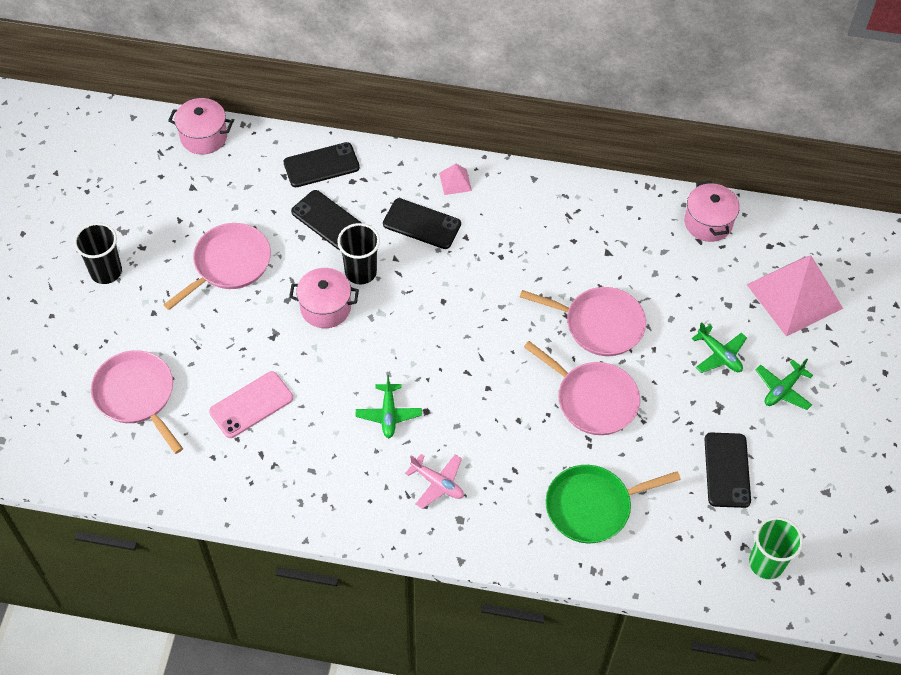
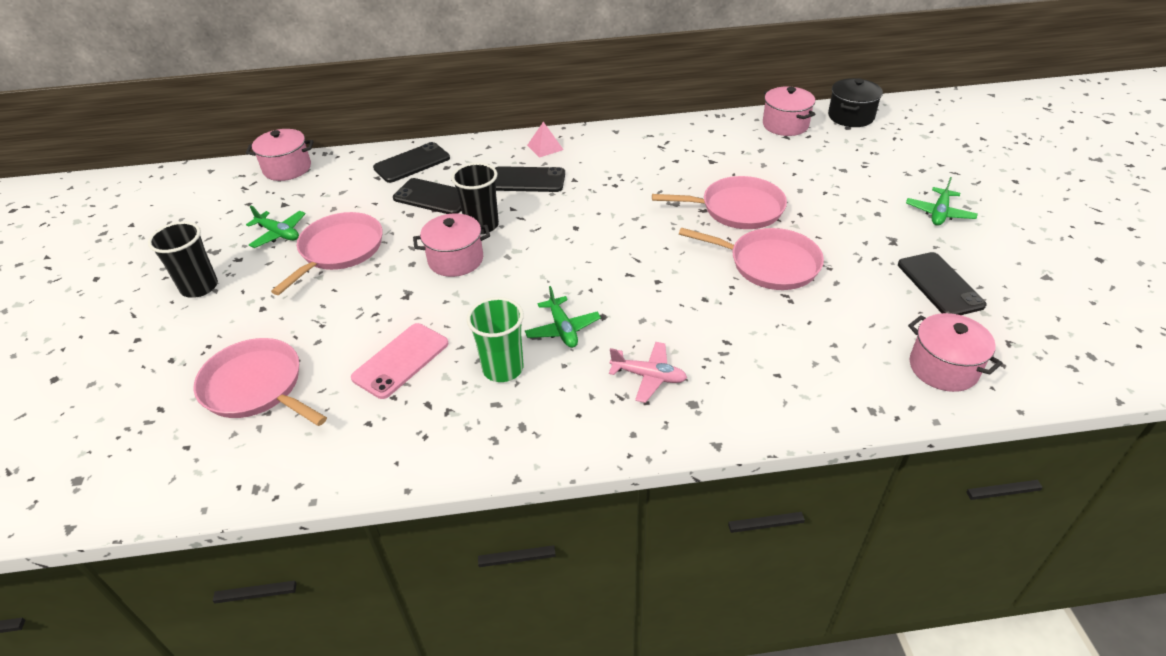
camera: 15 degrees left, 15 degrees down
green pan [546,465,681,544] -> none
green plane [691,322,747,373] -> green plane moved to [246,205,306,248]
pink pyramid [746,255,843,336] -> none
green cup [749,517,803,579] -> green cup moved to [467,297,524,382]
none -> black pot [828,78,883,127]
none -> pink pot [908,313,1002,392]

